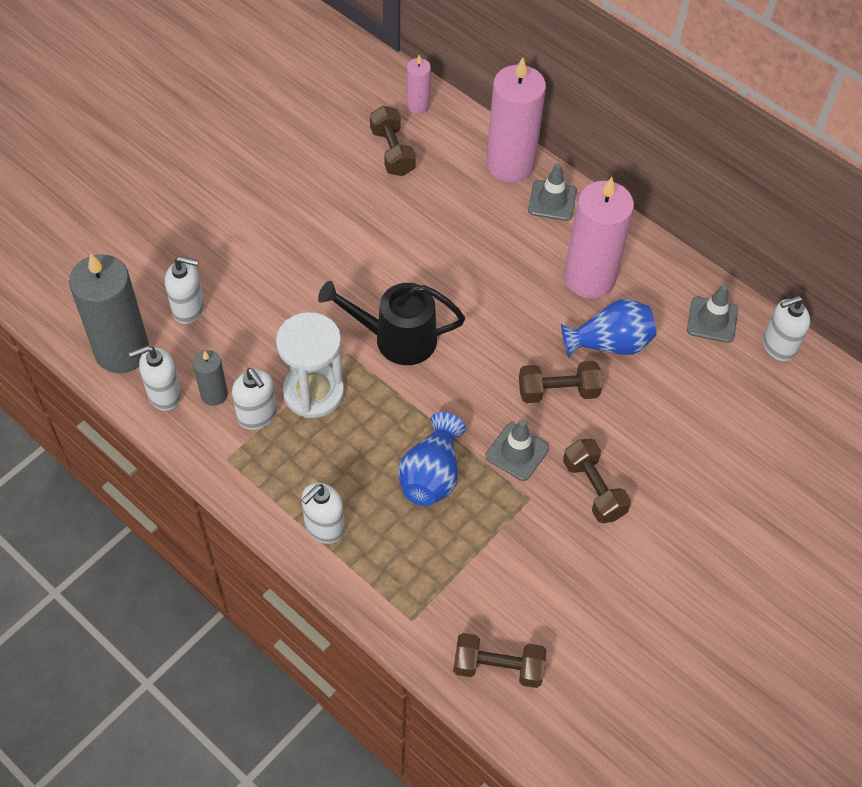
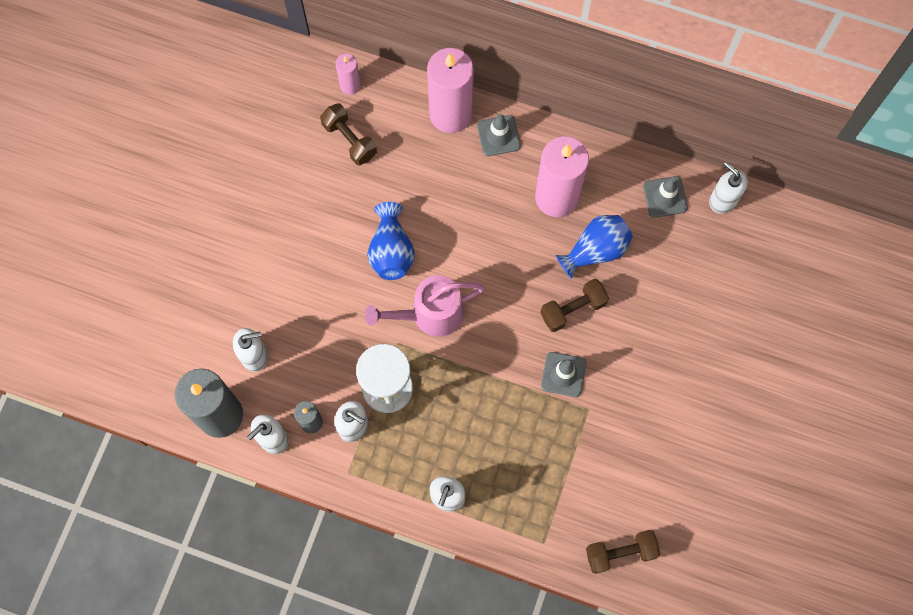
camera: 20 degrees left, 15 degrees up
black watering can [318,281,465,365] -> pink watering can [365,275,485,337]
blue vase [398,412,466,506] -> blue vase moved to [367,202,415,280]
brown dumbbell [563,439,631,523] -> none
white soap dispenser [763,296,810,361] -> white soap dispenser turned 90 degrees clockwise [709,162,748,214]

